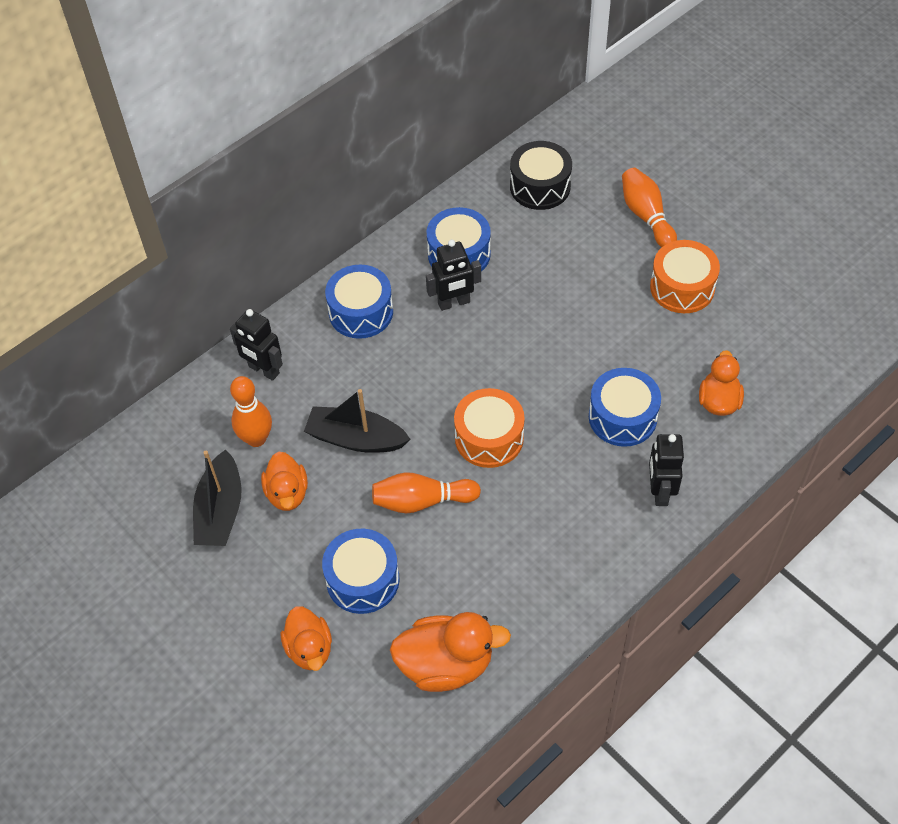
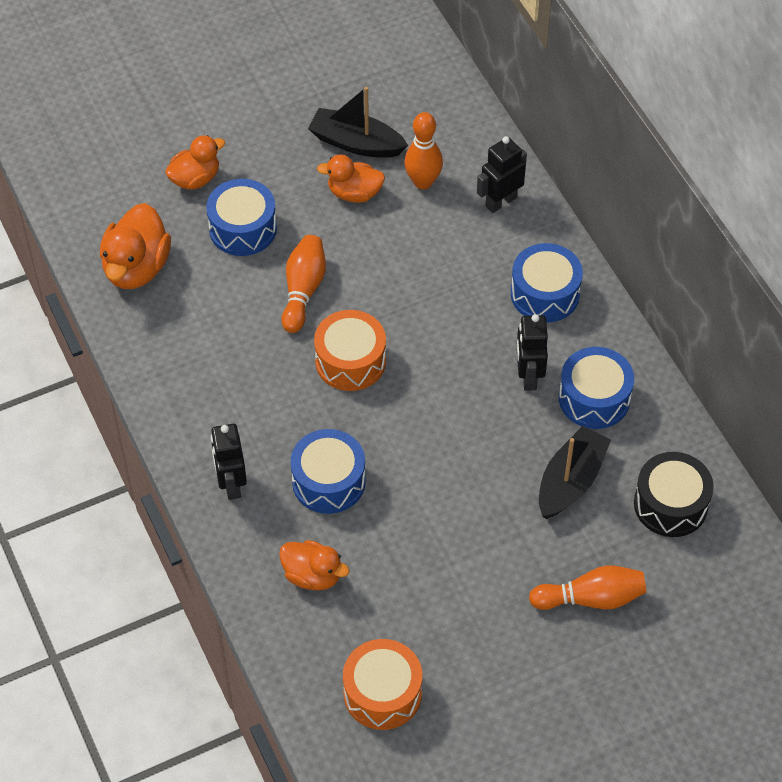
camera: 105 degrees right, 0 degrees up
orange duck [281,606,332,671] -> orange duck turned 150 degrees clockwise [165,135,225,190]
black boat [304,389,410,453] -> black boat moved to [539,426,611,519]
black robot [649,434,684,506] -> black robot turned 120 degrees counterclockwise [211,424,247,500]
orange drum [650,240,720,313] -> orange drum moved to [343,639,422,730]

